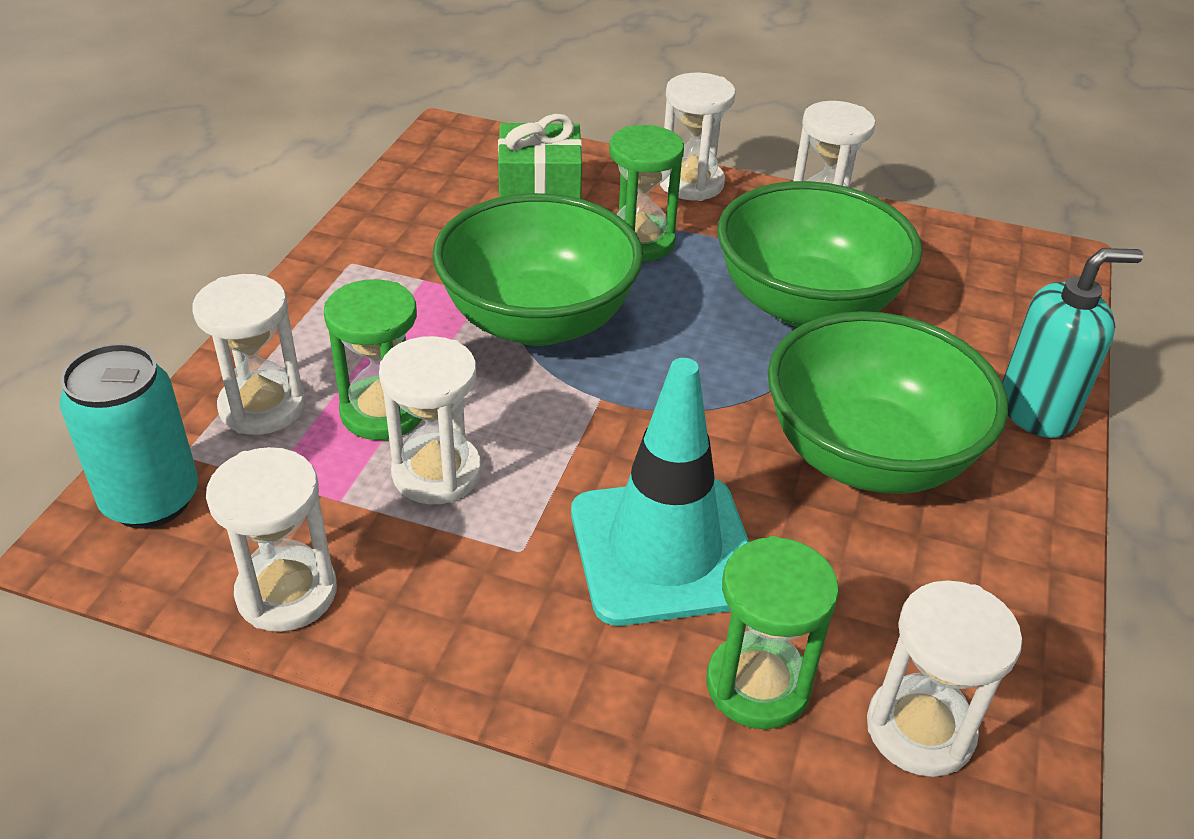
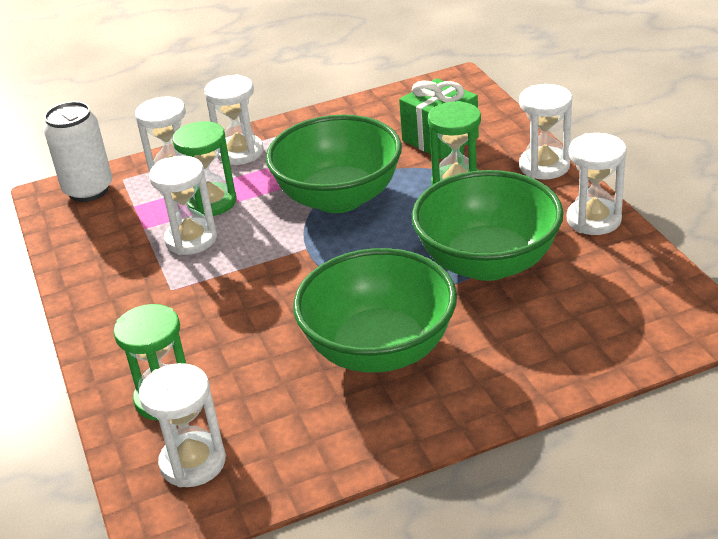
camera: 55 degrees right, 5 degrees down
turquoise can [60,343,198,529] -> white can [44,101,112,202]
white hourglass [206,447,337,632] -> white hourglass moved to [204,74,263,165]
turquoise traffic cone [571,358,749,626] -> none
turquoise soap dispenser [1002,248,1143,438] -> none

